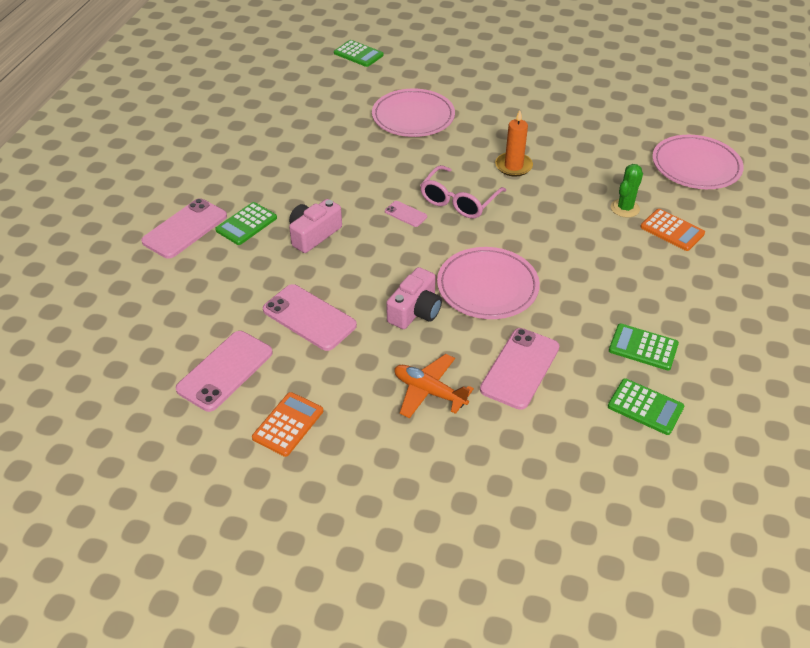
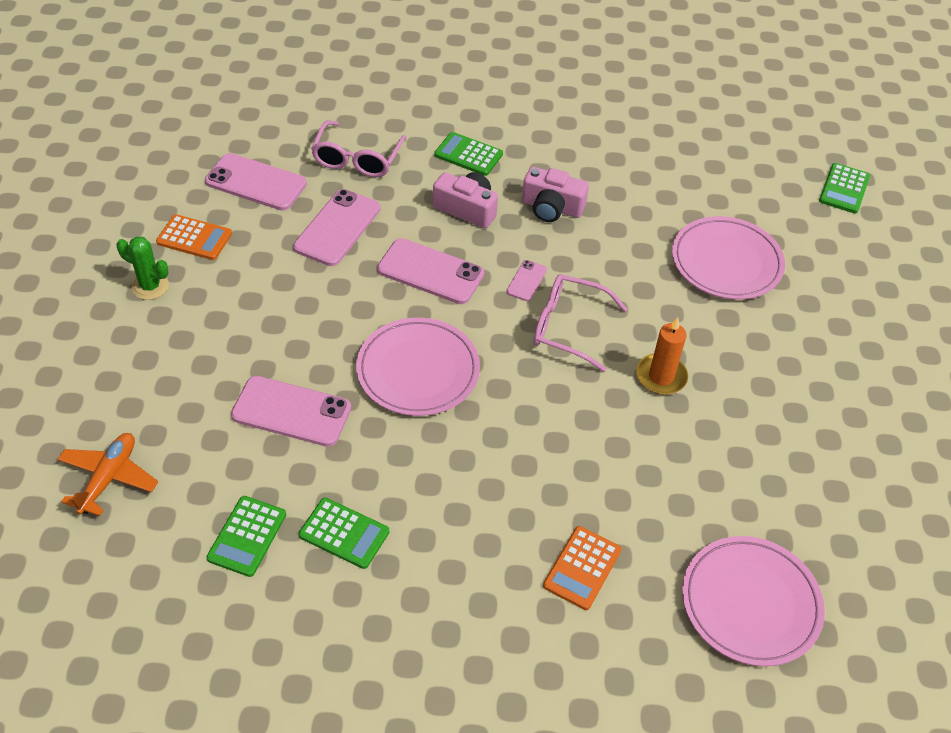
camera: 75 degrees right, 5 degrees up
pink phone [141,198,227,259] -> pink phone moved to [377,238,484,304]
pink camera [386,267,442,329] -> pink camera moved to [522,167,589,222]
orange plane [394,354,474,419] -> orange plane moved to [57,433,158,516]
green calculator [609,323,679,370] -> green calculator turned 105 degrees clockwise [299,498,389,569]
green cactus [611,164,643,218] -> green cactus moved to [116,236,169,300]
none -> pink glasses [311,120,407,177]

